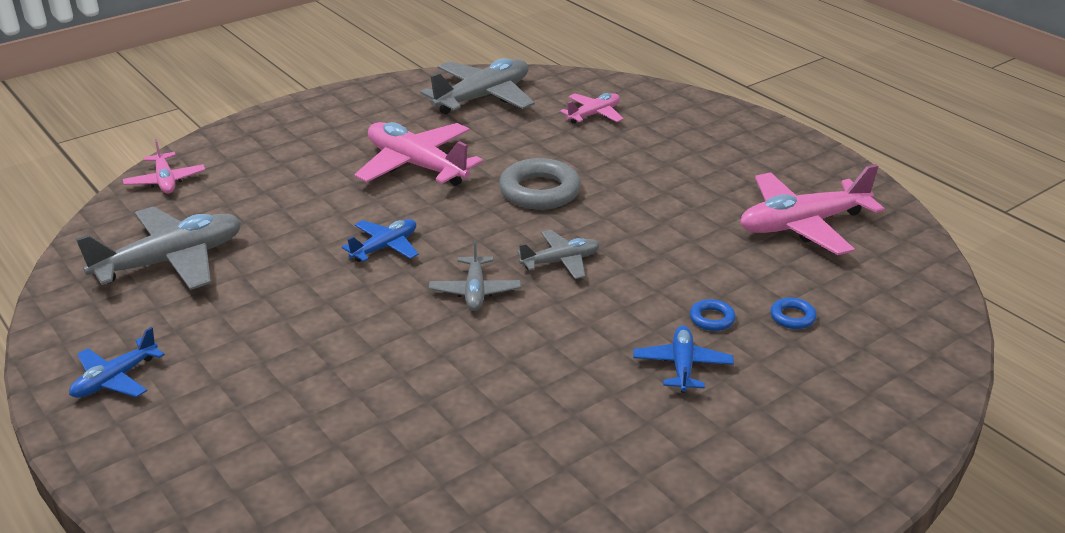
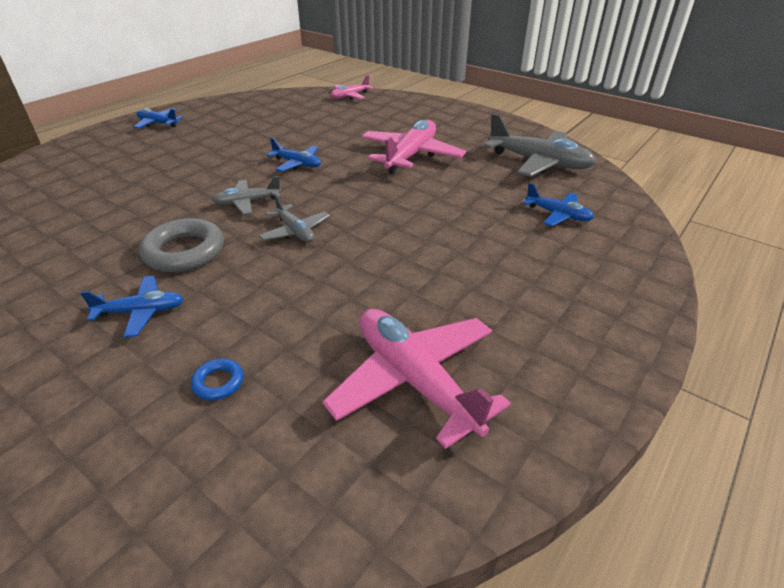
camera: 75 degrees right, 5 degrees up
grey plane [76,207,242,290] -> none
grey ring [499,158,581,210] -> grey ring moved to [139,218,224,272]
pink plane [560,93,624,124] -> blue plane [523,183,594,226]
blue ring [690,299,736,331] -> none

